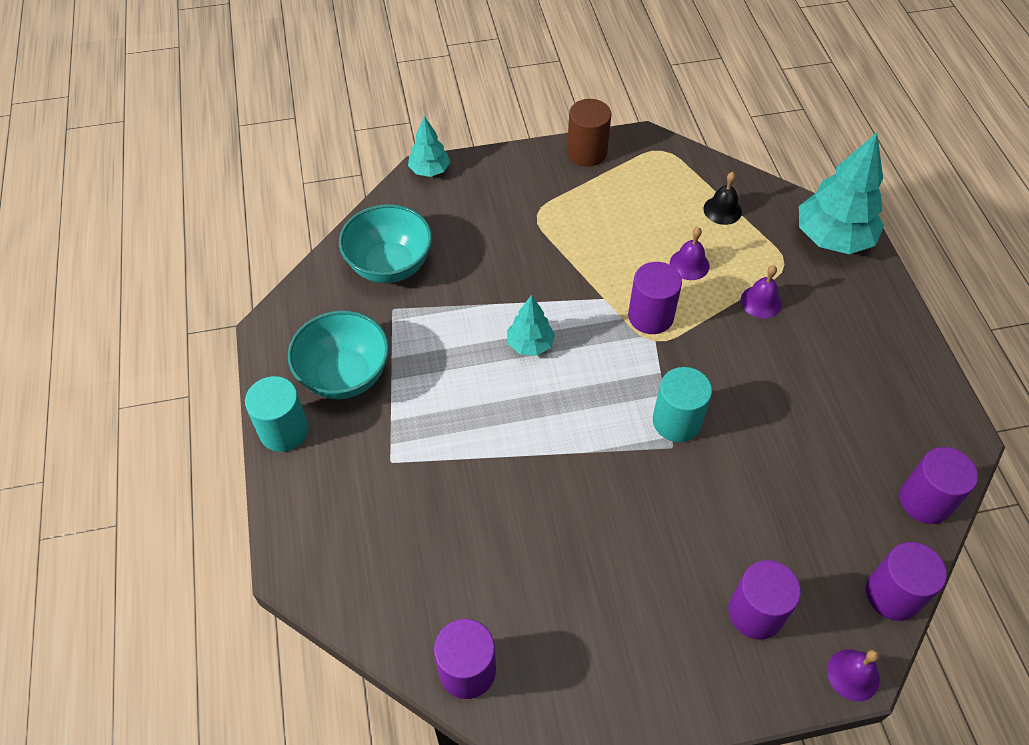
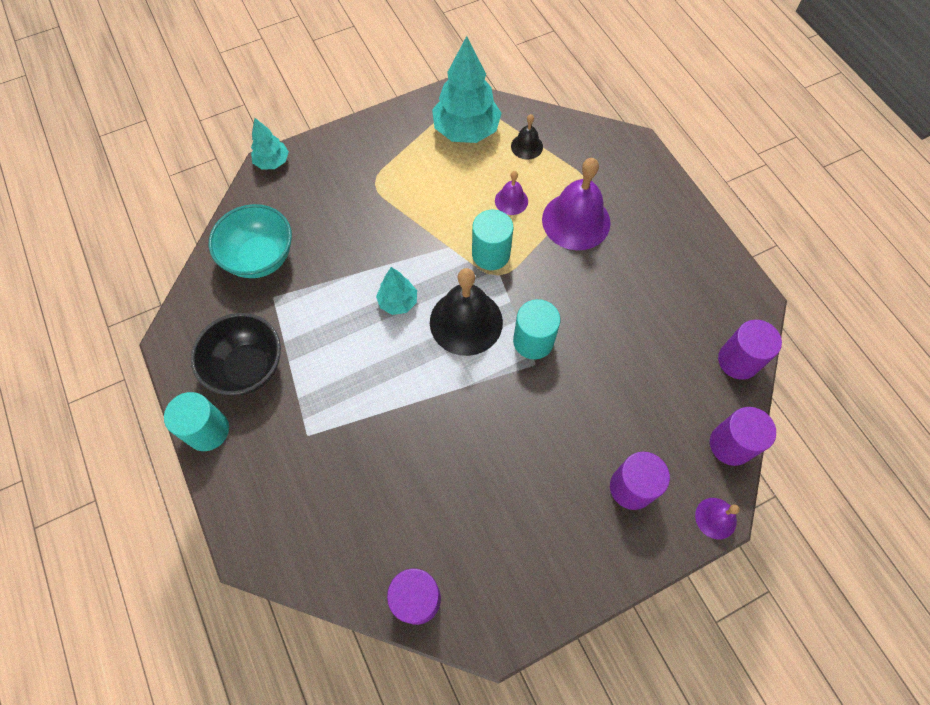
camera: 15 degrees left, 10 degrees up
turquoise bowl [288,310,389,399] -> black bowl [191,313,281,395]
brown cylinder [567,99,611,166] -> none
purple cylinder [628,262,682,334] -> turquoise cylinder [472,210,513,270]
purple bell [741,265,782,318] -> purple bell [542,158,610,250], size x2.01
turquoise tree [799,133,884,254] -> turquoise tree moved to [432,36,501,143]
none -> black bell [430,268,503,356]

